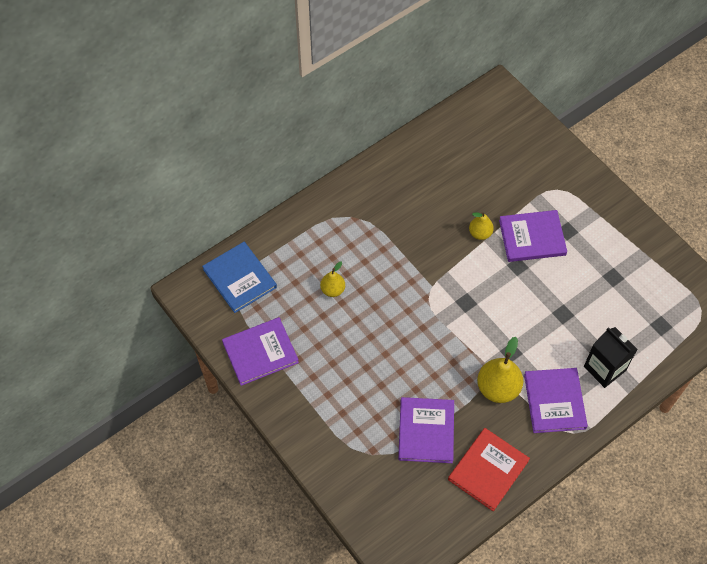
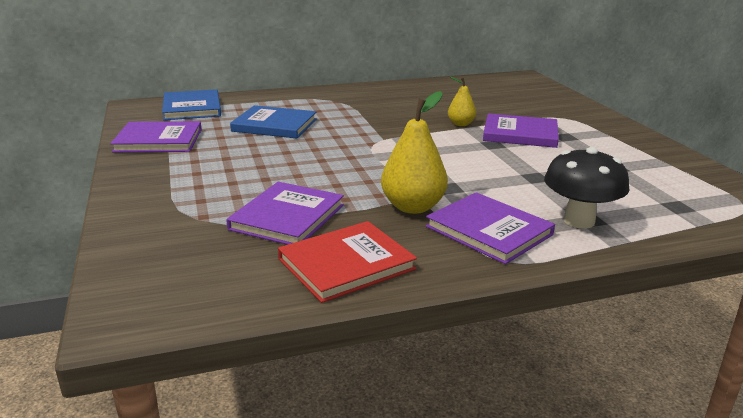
camera: 20 degrees right, 35 degrees down
yellow pear [320,262,345,297] -> blue book [230,105,317,139]
purple book [524,368,588,433] -> purple book turned 60 degrees counterclockwise [426,192,555,264]
black carton [584,327,638,388] -> black mushroom [544,147,629,229]

